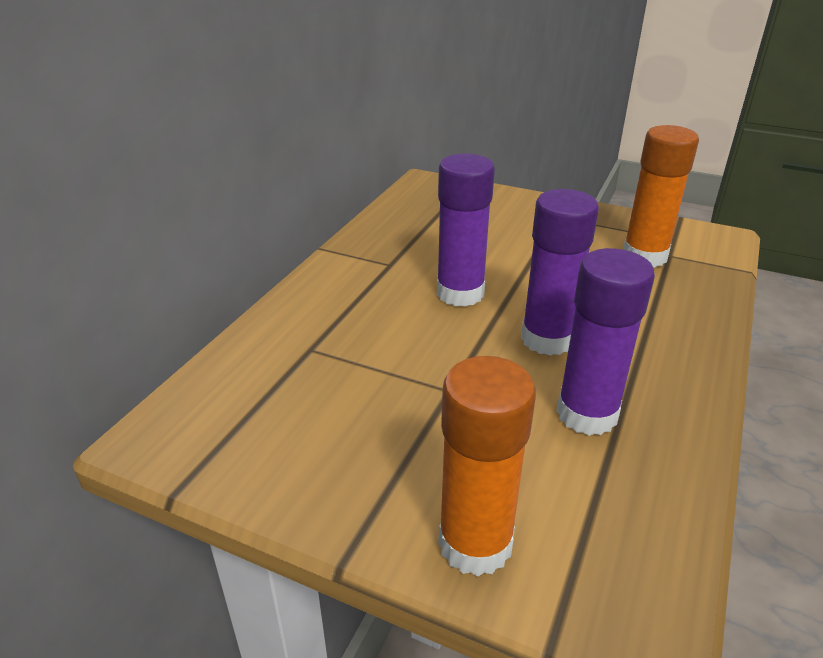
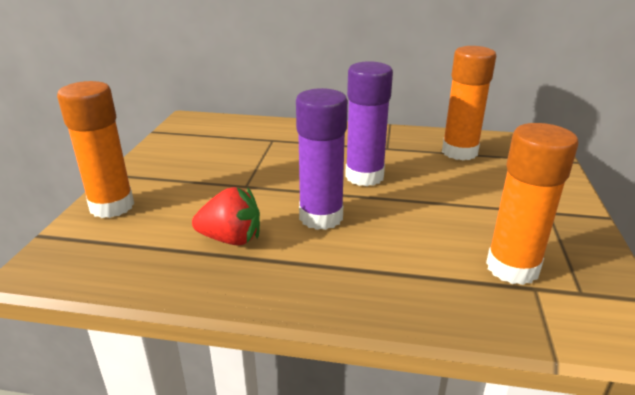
camera: 75 degrees right, 5 degrees down
purple glue stick [557,248,655,436] -> red strawberry [192,187,260,246]
none -> orange glue stick [442,46,496,160]

